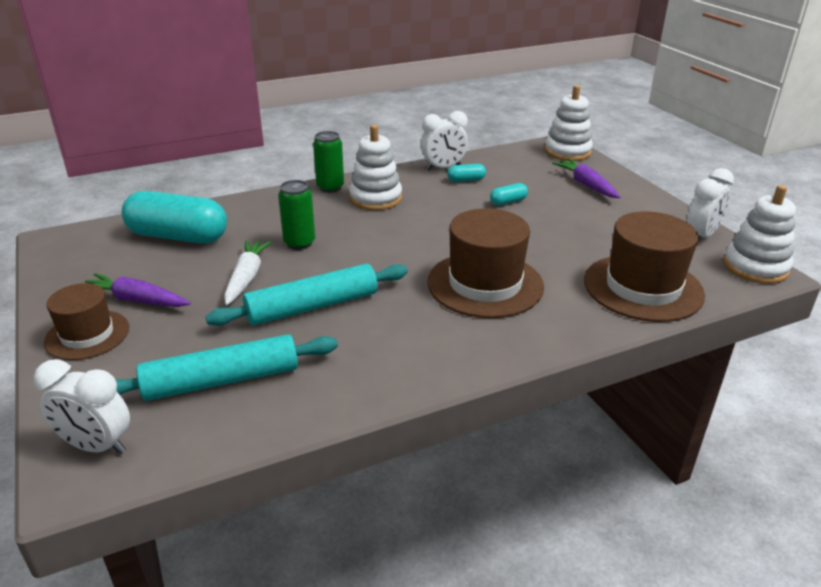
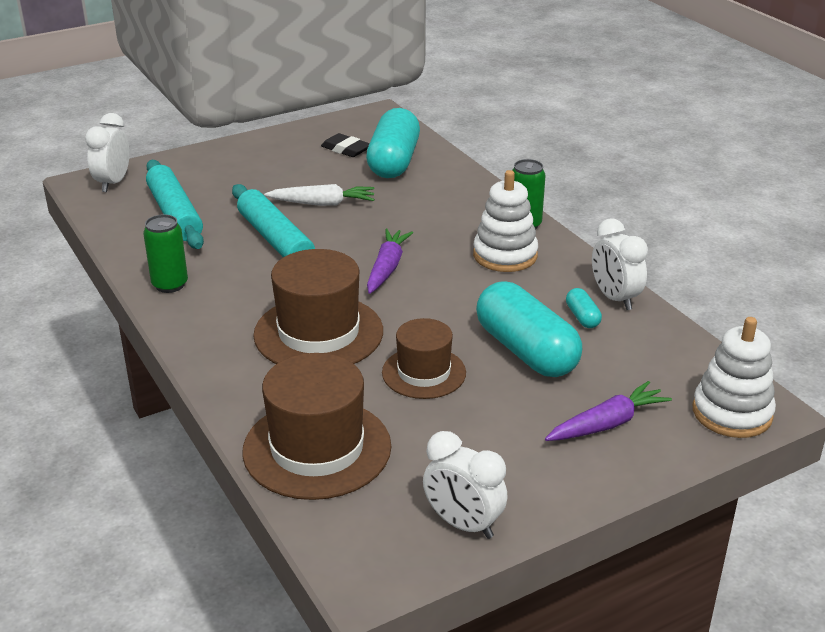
camera: 85 degrees right, 0 degrees up
brown hat [44,283,129,360] -> brown hat moved to [382,318,466,399]
purple carrot [85,273,191,307] -> purple carrot moved to [367,229,413,294]
green can [278,180,315,250] -> green can moved to [143,214,188,293]
turquoise capsule [490,183,528,205] -> turquoise capsule [476,282,582,377], size x2.35
white stacking toy [724,185,796,284] -> none
none -> black eraser [321,133,370,157]

